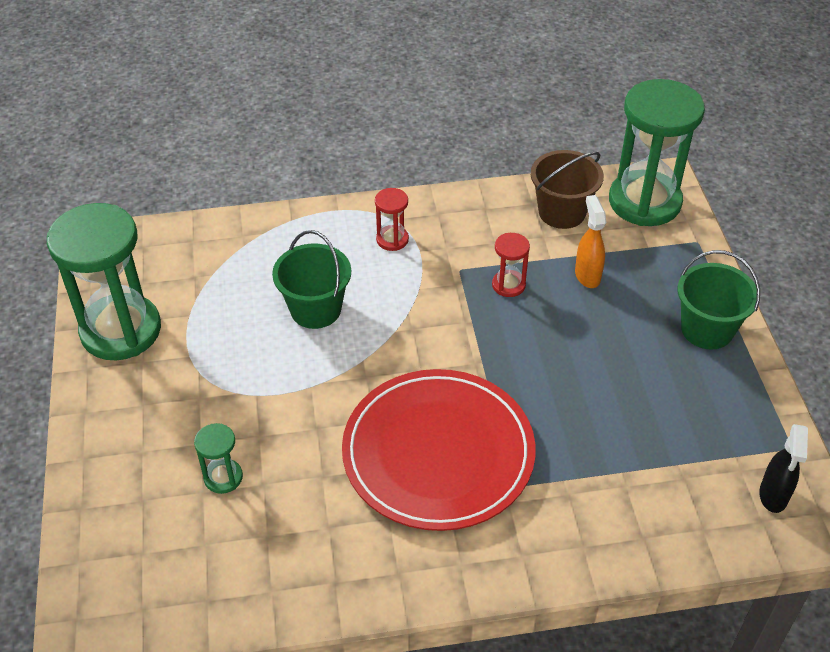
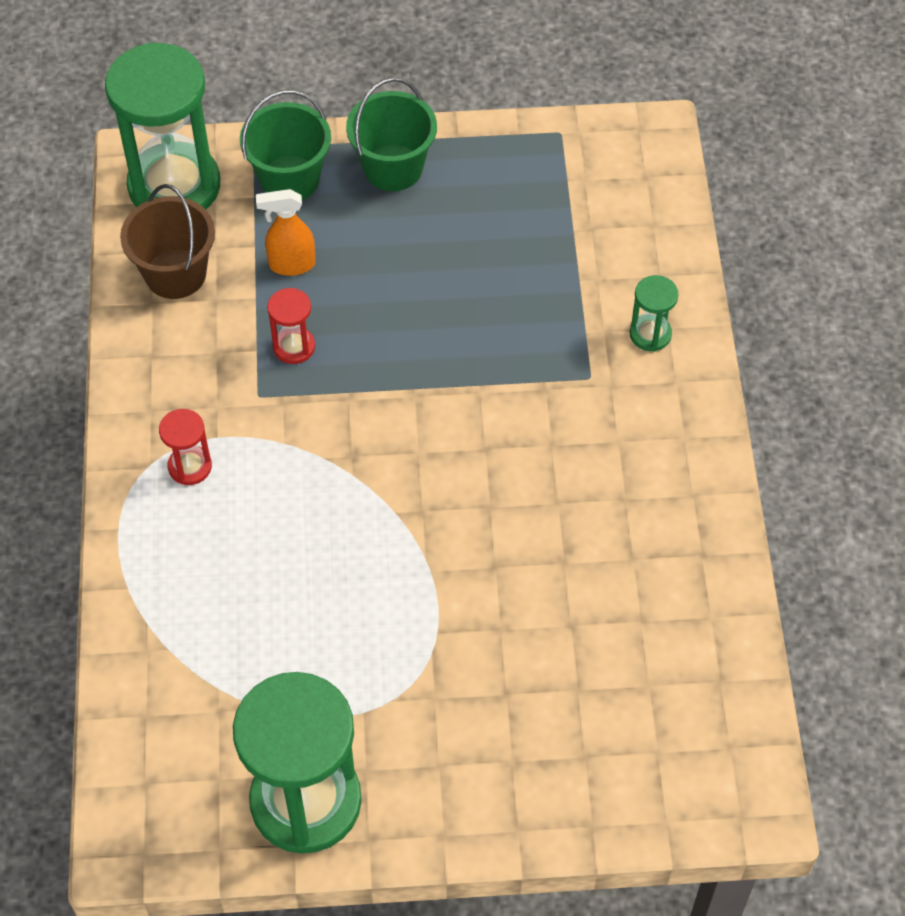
camera: 85 degrees left, 10 degrees up
green hourglass [194,423,243,494] -> green hourglass moved to [630,275,678,351]
green bucket [272,230,351,329] -> green bucket moved to [240,90,331,200]
red plate [342,369,536,531] -> none
black spray bottle [759,424,808,513] -> none

